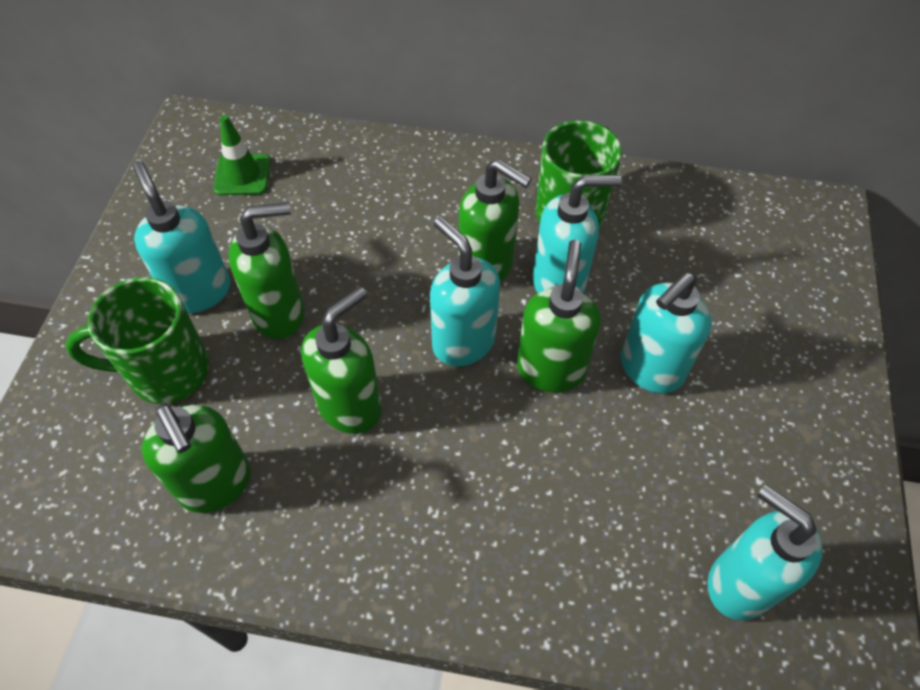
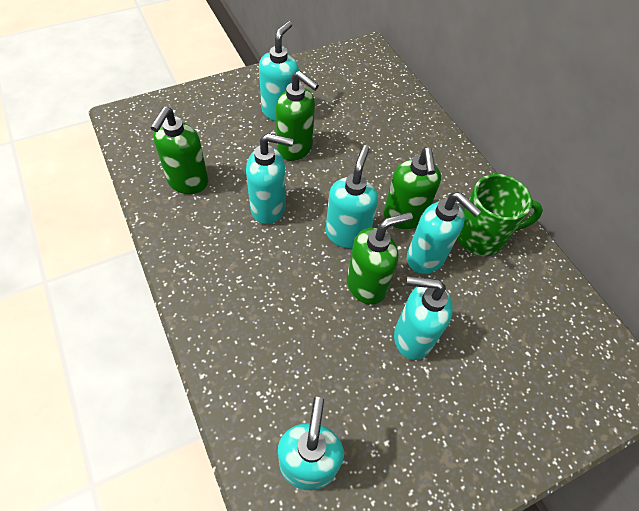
camera: 50 degrees right, 0 degrees up
green mug [65,277,209,404] -> none
green traffic cone [214,115,270,196] -> none
green soap dispenser [301,287,382,434] -> turquoise soap dispenser [246,133,294,224]

